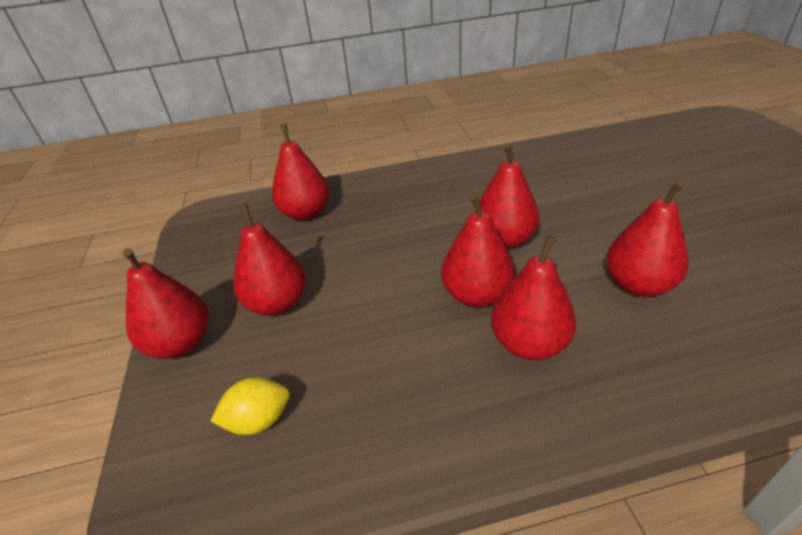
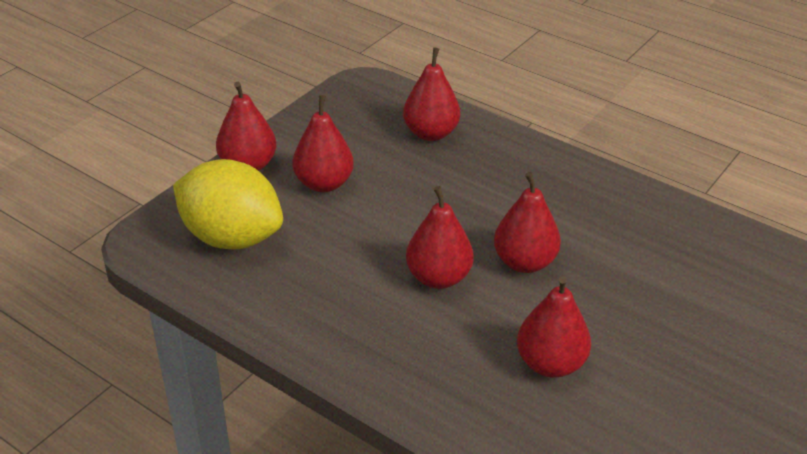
camera: 45 degrees right, 0 degrees up
yellow lemon [211,377,290,435] -> yellow lemon [173,159,283,249], size x2.21
red pear [491,234,576,360] -> none

